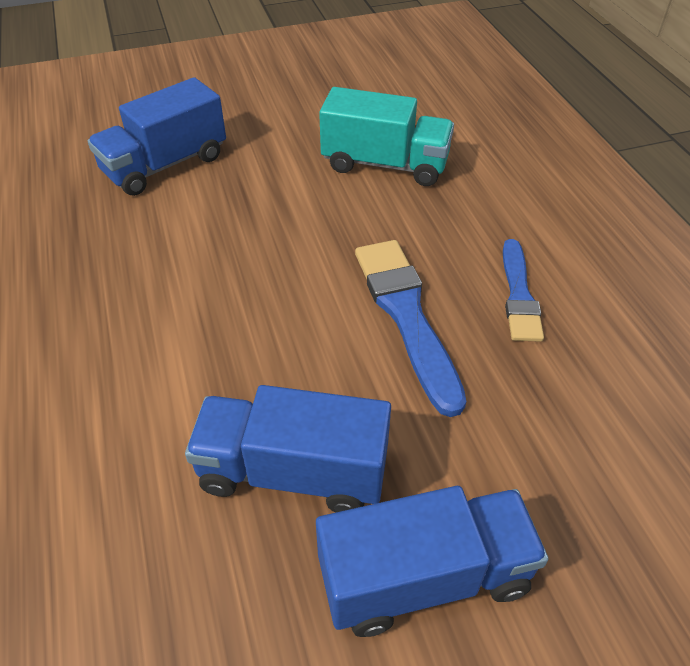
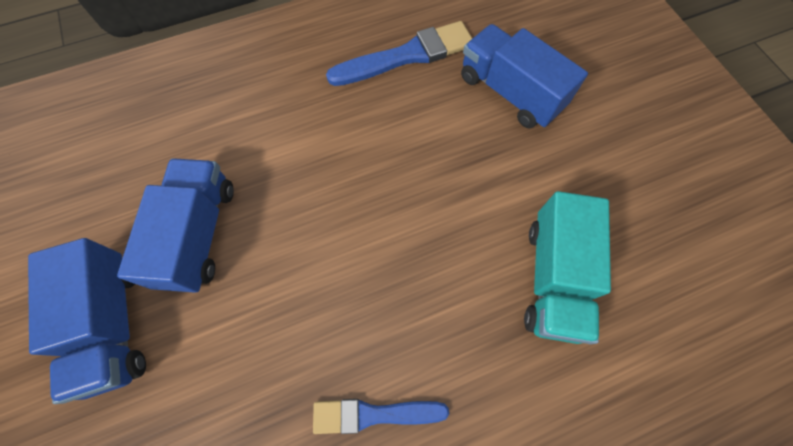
camera: 85 degrees right, 20 degrees up
blue brush [355,240,466,417] -> blue brush moved to [326,21,473,86]

